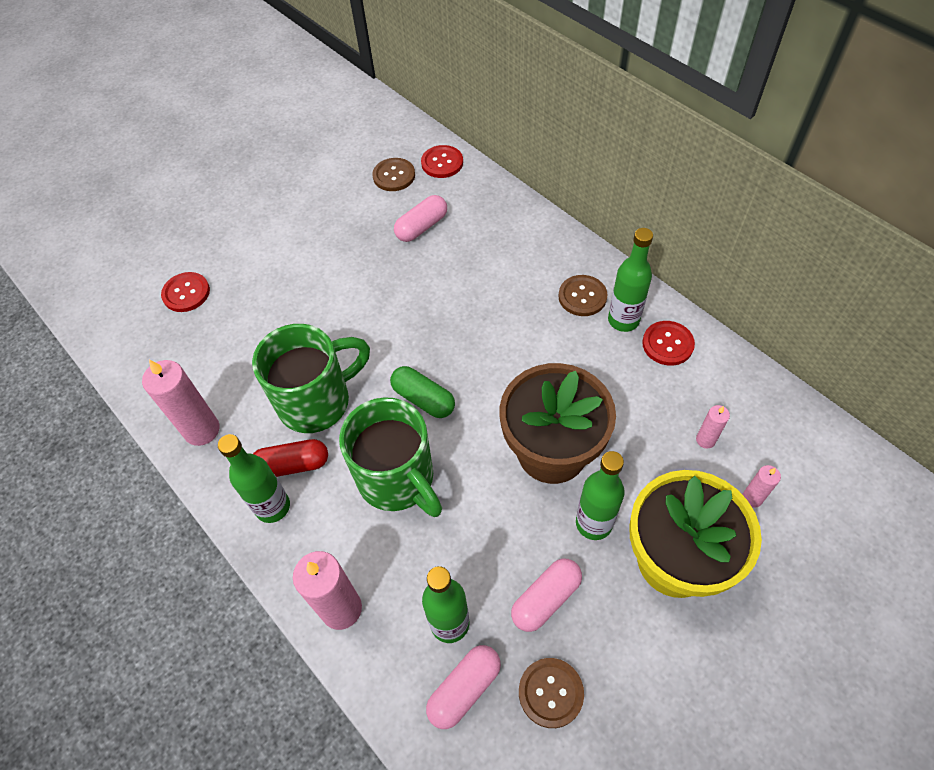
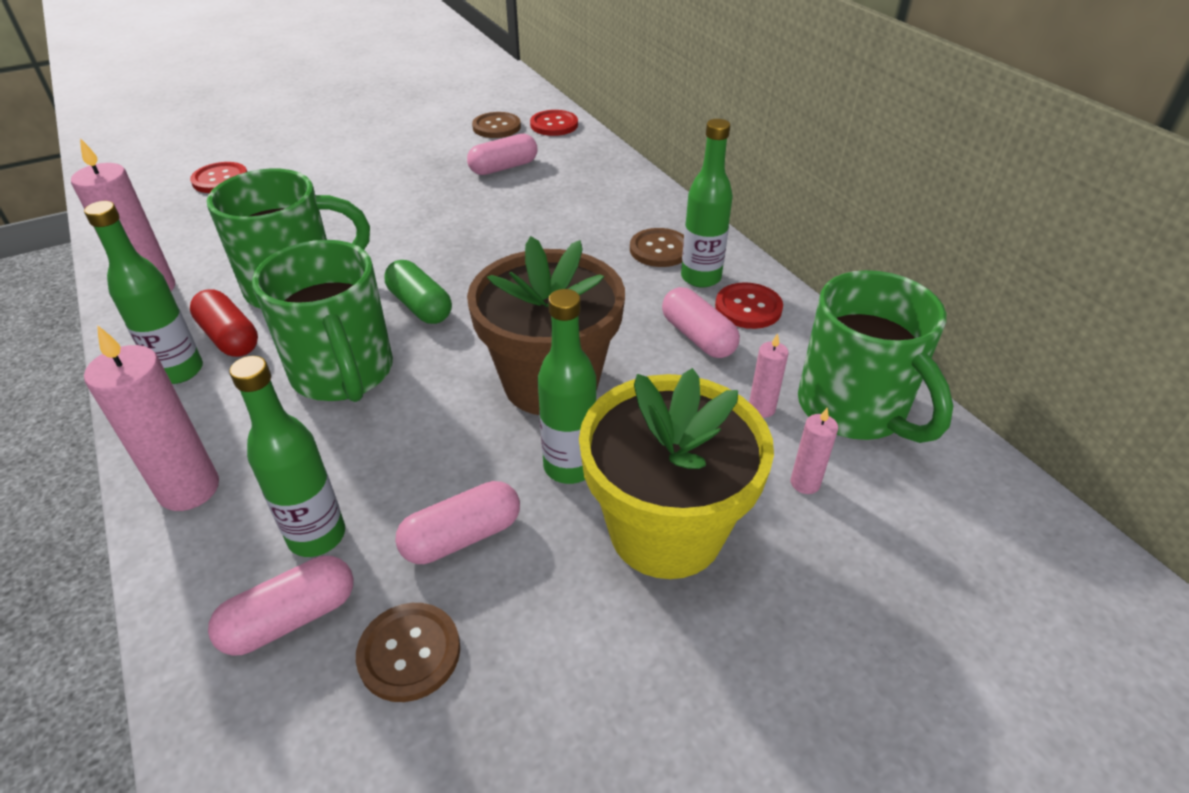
camera: 10 degrees right, 15 degrees down
red capsule [253,439,328,477] -> red capsule turned 45 degrees clockwise [190,289,258,357]
none -> pink capsule [662,287,740,358]
none -> green mug [798,270,953,443]

